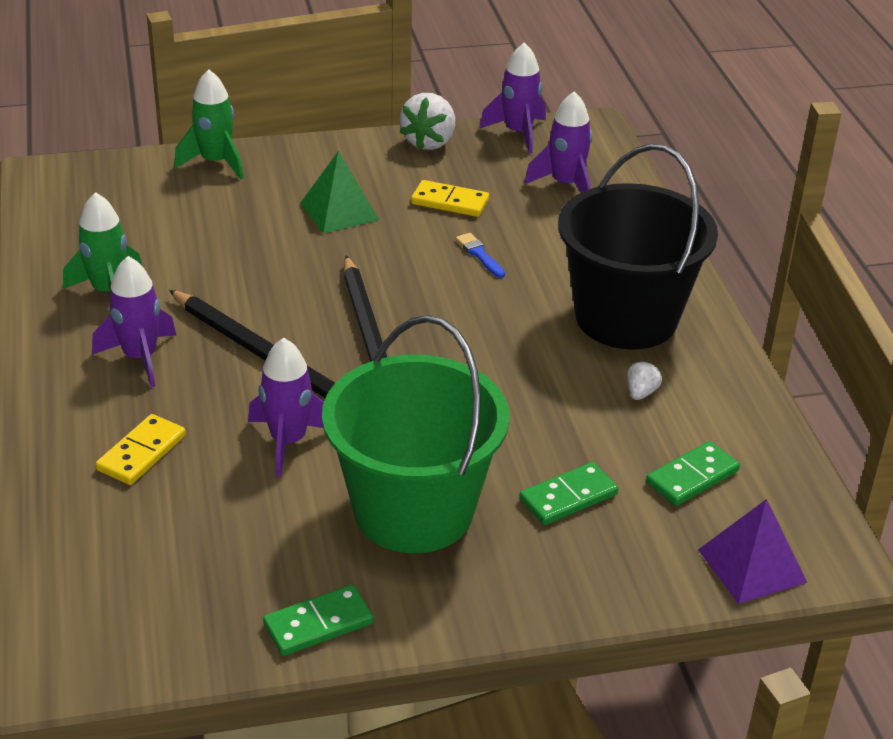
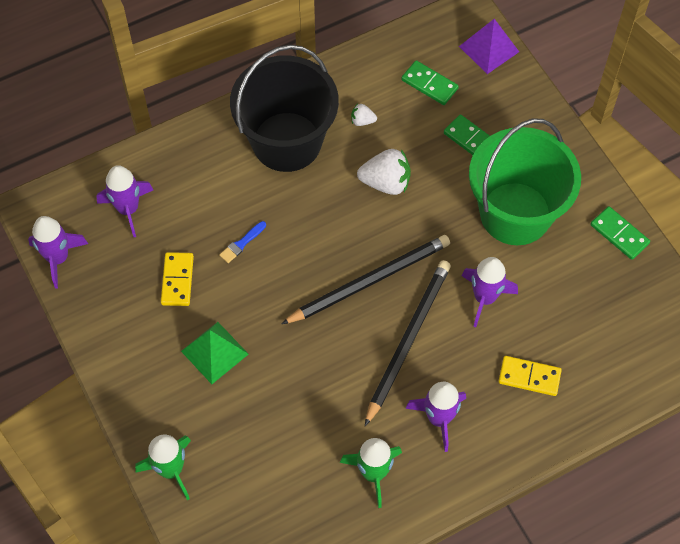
camera: 105 degrees left, 25 degrees up
white strawberry [400,93,455,150] -> white strawberry moved to [357,149,411,195]

